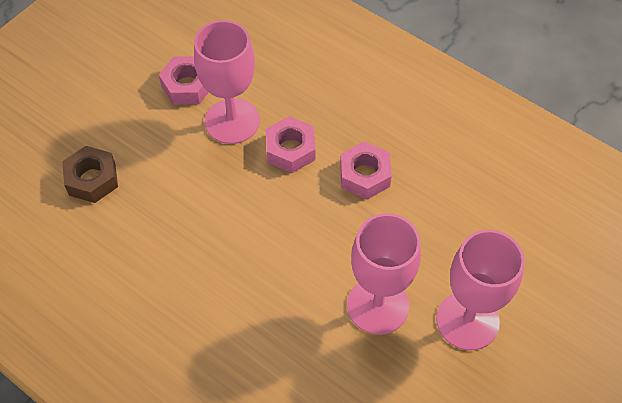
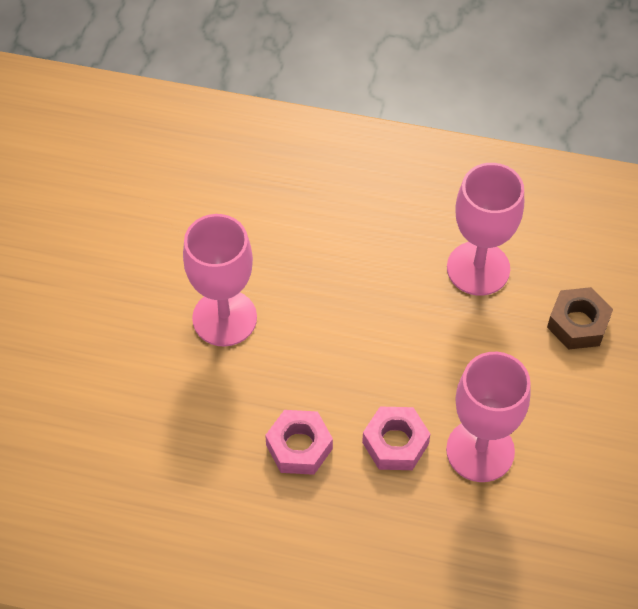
camera: 155 degrees right, 0 degrees up
pink nut [159,56,209,105] -> none
pink goblet [436,230,525,350] -> pink goblet moved to [447,163,524,296]

